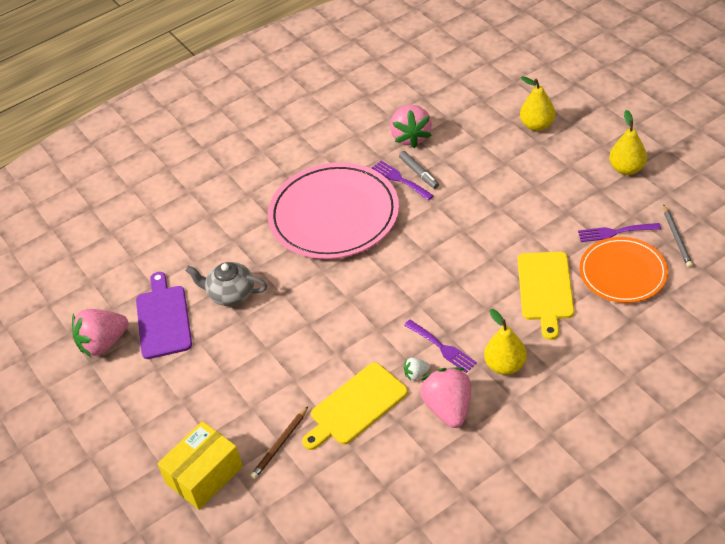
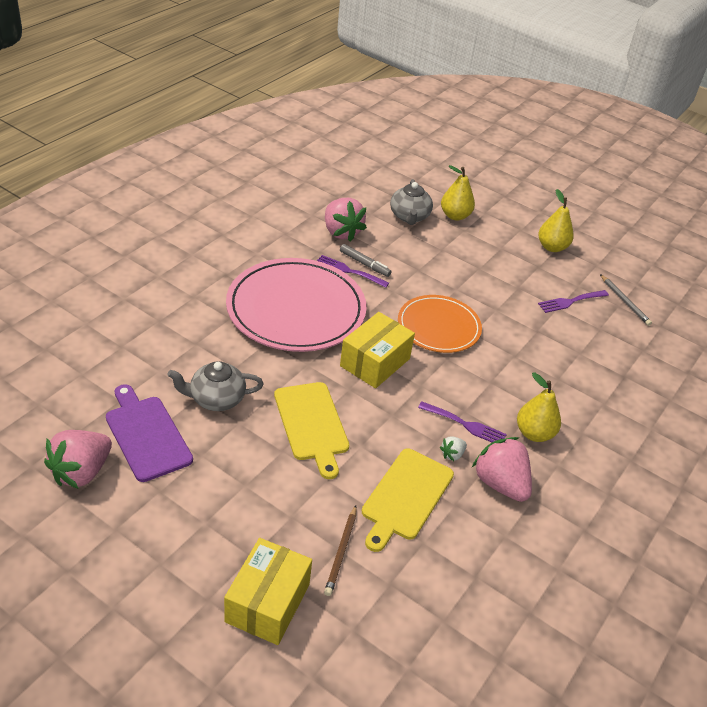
camera: 30 degrees left, 5 degrees down
yellow cutting board [518,252,574,340] -> yellow cutting board moved to [274,382,349,479]
orange plate [579,237,668,303] -> orange plate moved to [398,295,482,353]
none -> yellow box [340,312,415,388]
none -> grey teapot [390,179,433,225]

